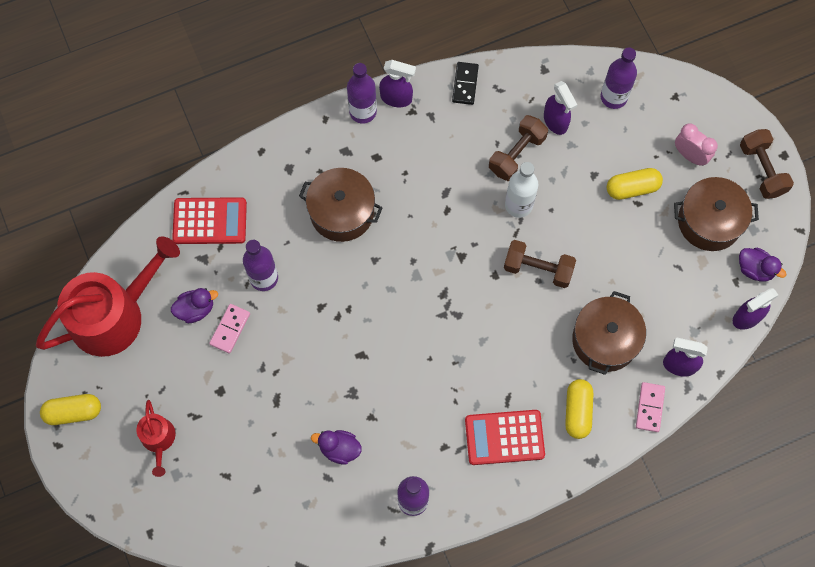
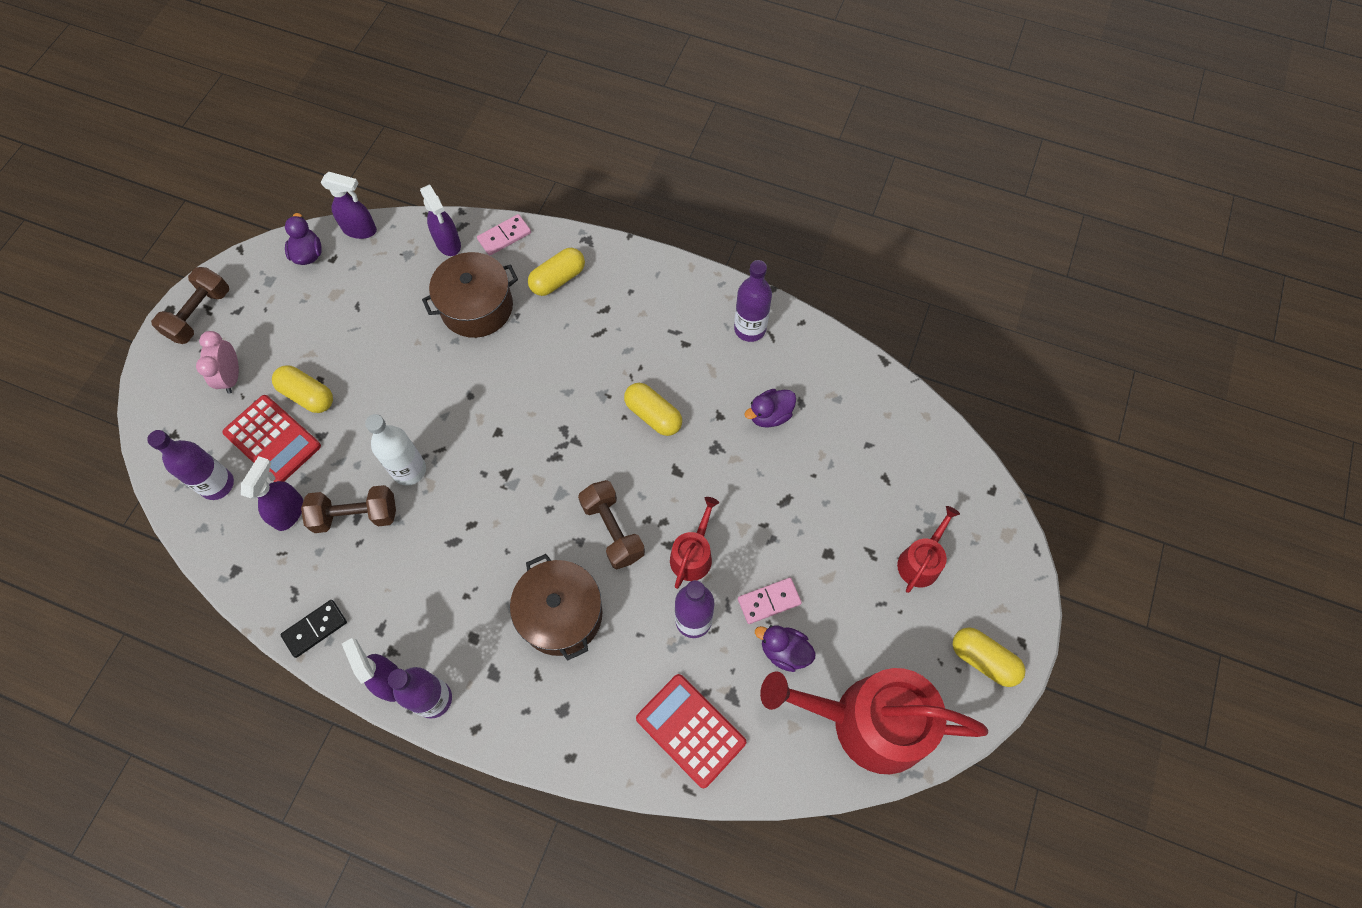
camera: 135 degrees left, 5 degrees down
purple duck [311,430,362,464] -> purple duck turned 90 degrees clockwise [745,389,796,428]
red calculator [465,410,545,465] -> red calculator moved to [222,395,321,482]
brown dumbbell [504,240,576,288] -> brown dumbbell moved to [578,480,645,569]
brown pot [674,177,759,251] -> none
none -> yellow capsule [624,383,682,436]
none -> red watering can [670,497,719,589]

